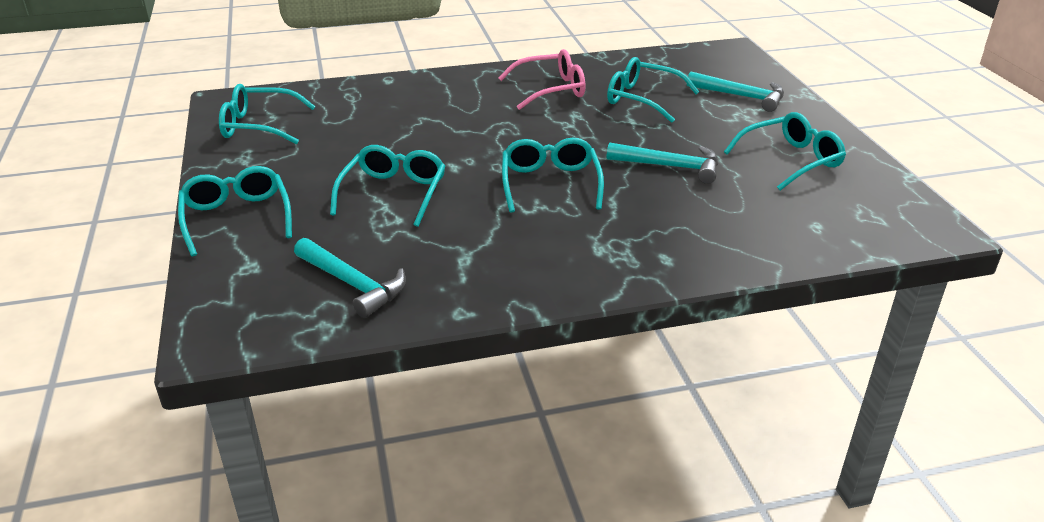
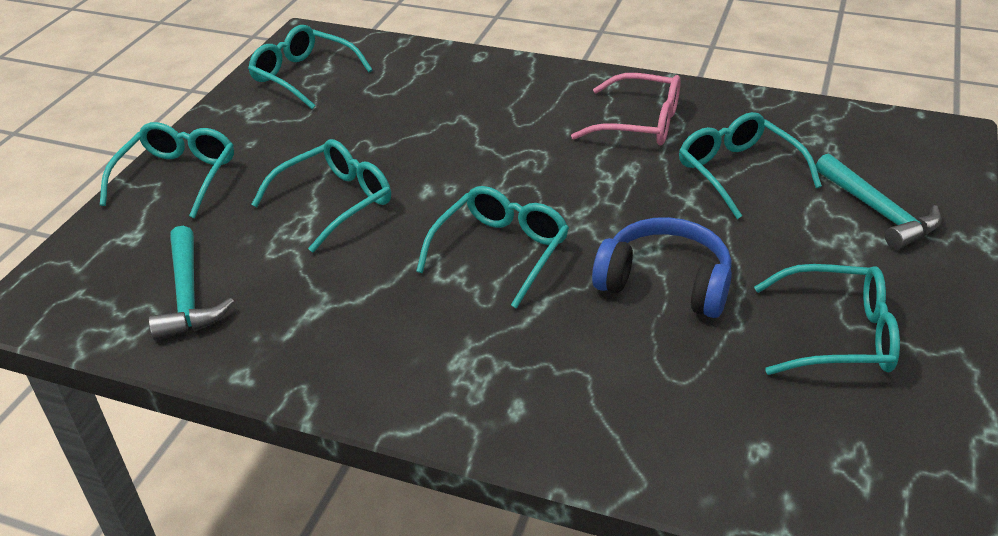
camera: 35 degrees right, 5 degrees up
turquoise hammer [607,142,718,184] -> blue headphones [592,217,732,318]

